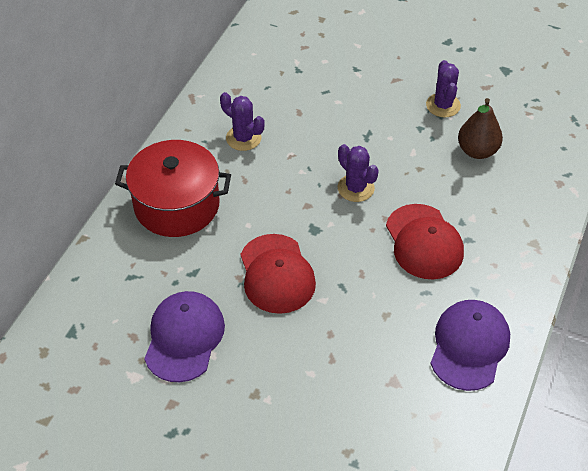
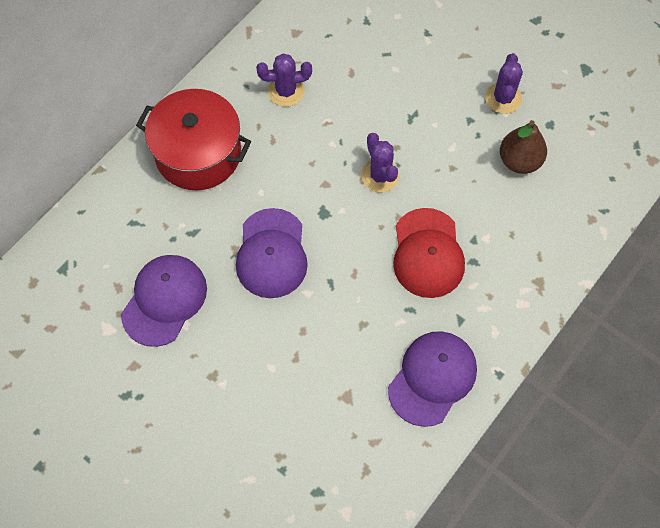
camera: 15 degrees right, 15 degrees up
purple cactus [220,92,265,151] -> purple cactus turned 60 degrees counterclockwise [256,54,312,107]
red cap [240,234,316,314] -> purple cap [236,208,308,298]

